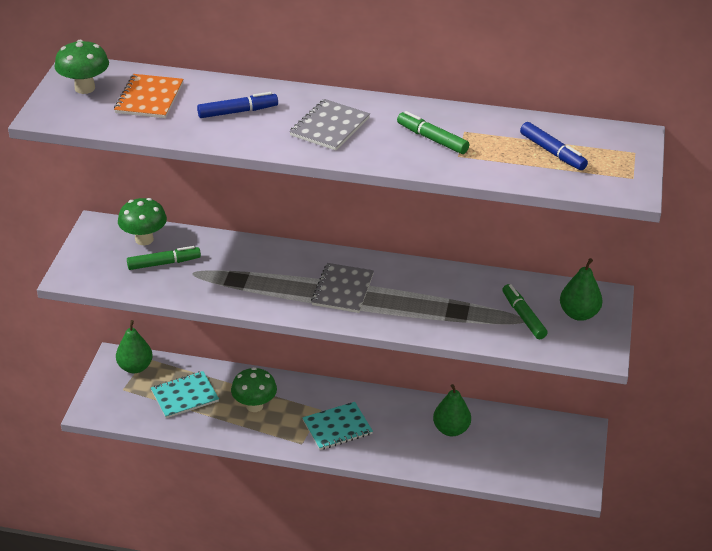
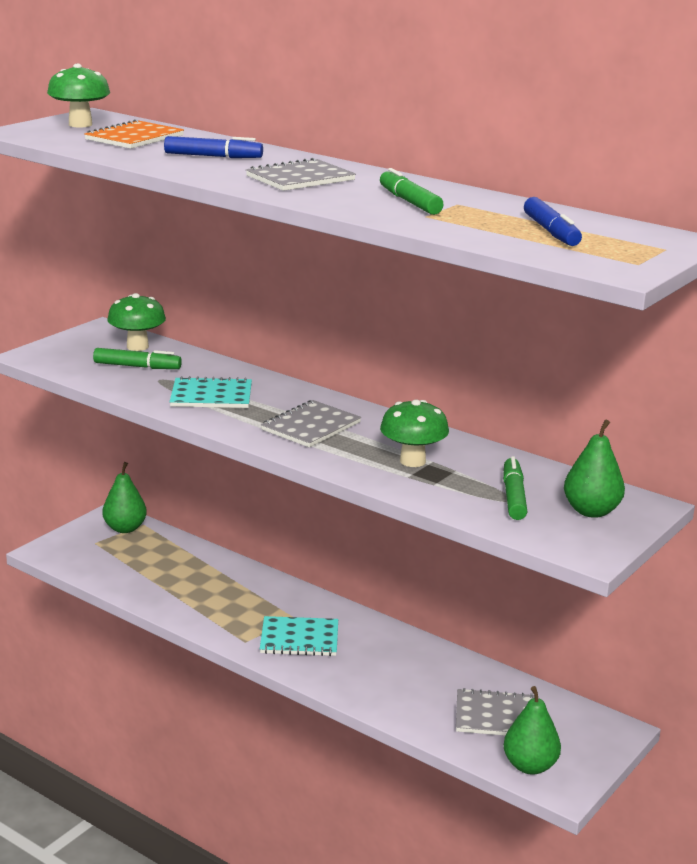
camera: 25 degrees right, 15 degrees down
turquoise notebook [151,371,219,418] -> turquoise notebook moved to [170,376,252,408]
green mushroom [231,367,277,412] -> green mushroom moved to [380,399,449,467]
green pear [433,384,471,436] -> green pear moved to [503,686,561,775]
none -> grey notebook [456,688,535,736]

